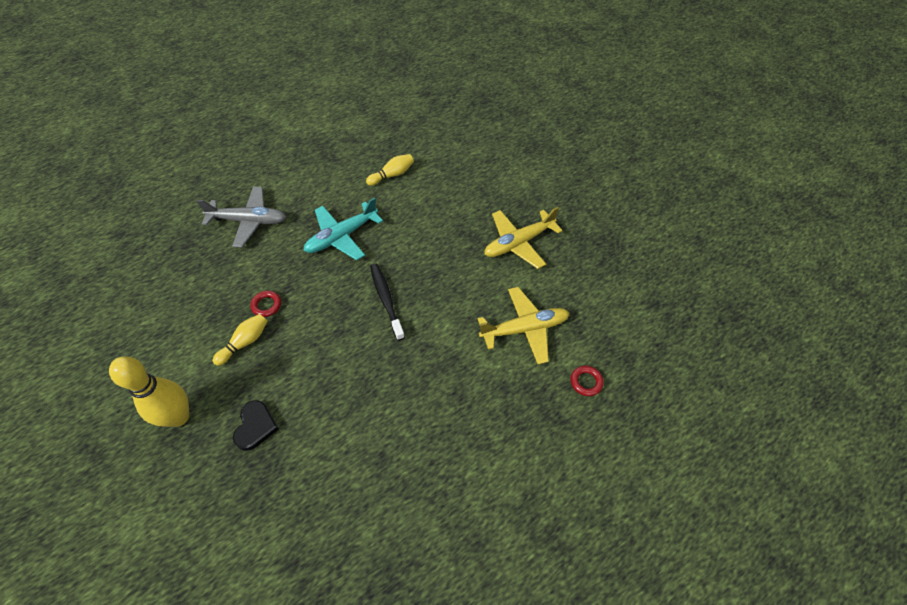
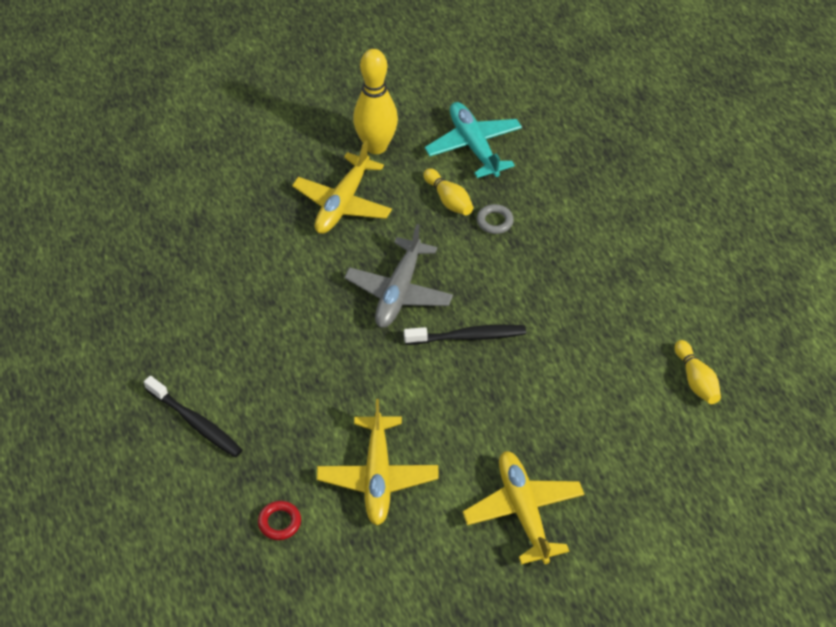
camera: 105 degrees right, 5 degrees down
grey plane [197,186,286,248] -> grey plane moved to [344,224,453,328]
black heart [233,400,279,451] -> yellow plane [292,140,392,234]
red ring [250,291,281,317] -> grey ring [477,204,514,234]
turquoise plane [304,198,383,260] -> turquoise plane moved to [425,102,522,178]
none -> black toothbrush [144,376,242,458]

